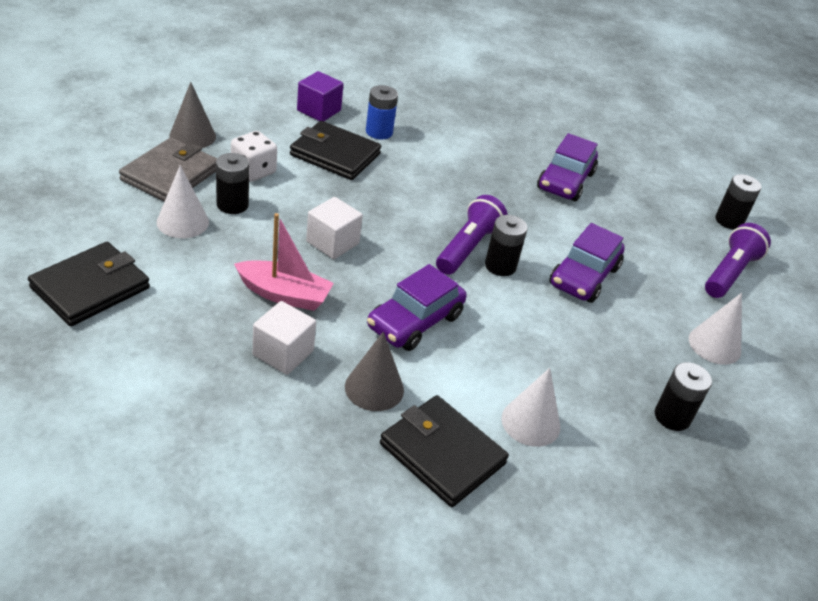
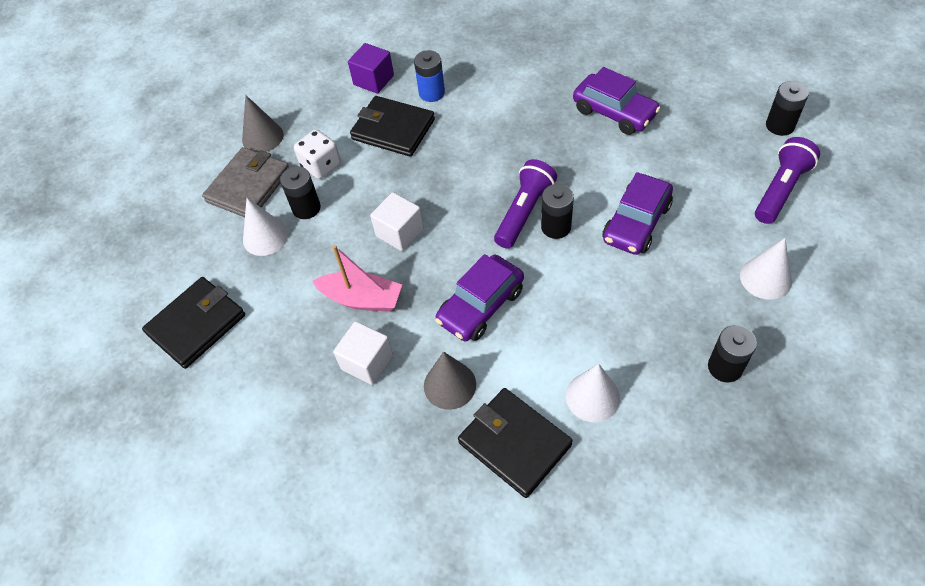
camera: 10 degrees right, 15 degrees up
purple car [537,133,598,201] -> purple car turned 75 degrees counterclockwise [573,67,661,135]

